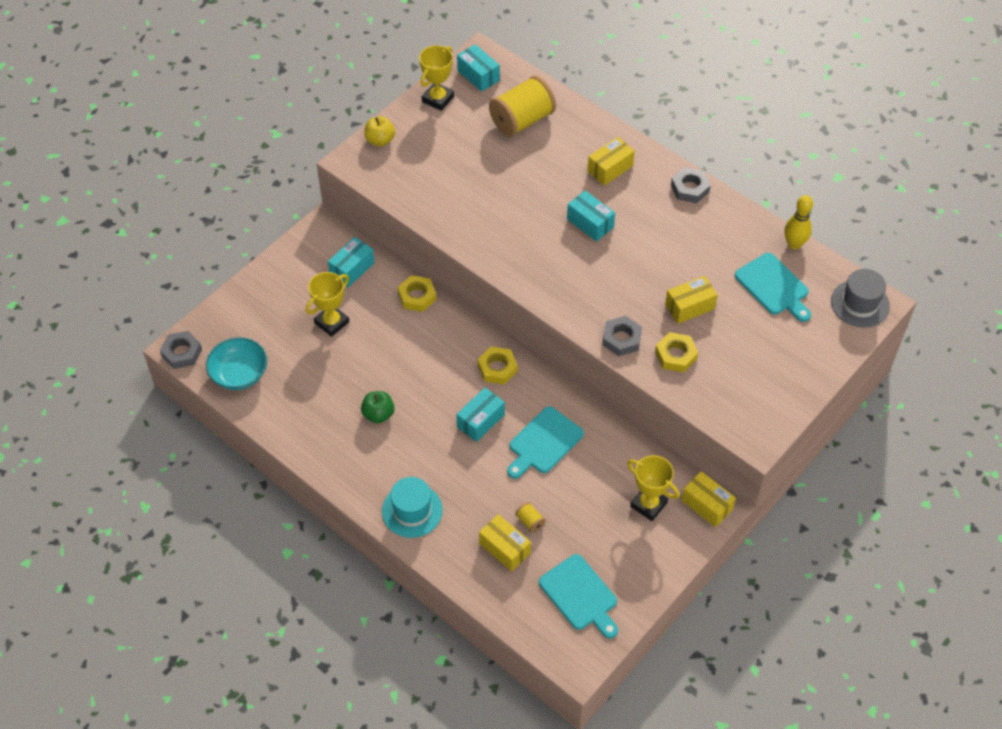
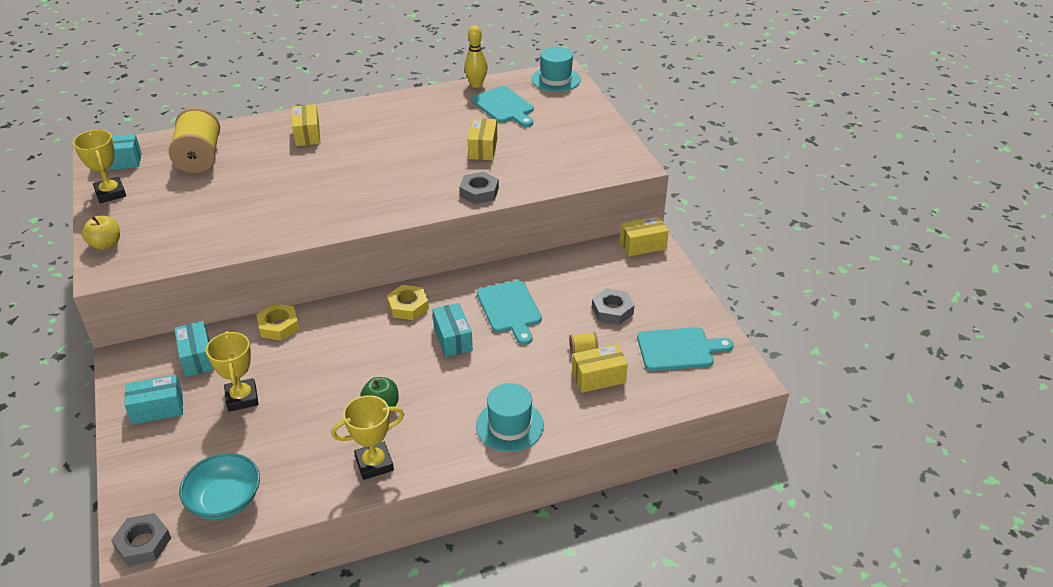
camera: 60 degrees left, 15 degrees down
turquoise box [567,190,615,242] -> turquoise box moved to [124,375,183,425]
yellow trophy [627,455,680,521] -> yellow trophy moved to [331,395,404,480]
yellow nut [655,332,698,372] -> none
grey nut [671,167,711,203] -> grey nut moved to [592,288,635,325]
turquoise cutting board [735,253,811,322] -> turquoise cutting board turned 60 degrees clockwise [471,86,534,127]
grey hat [831,269,890,328] -> turquoise hat [532,47,581,92]

